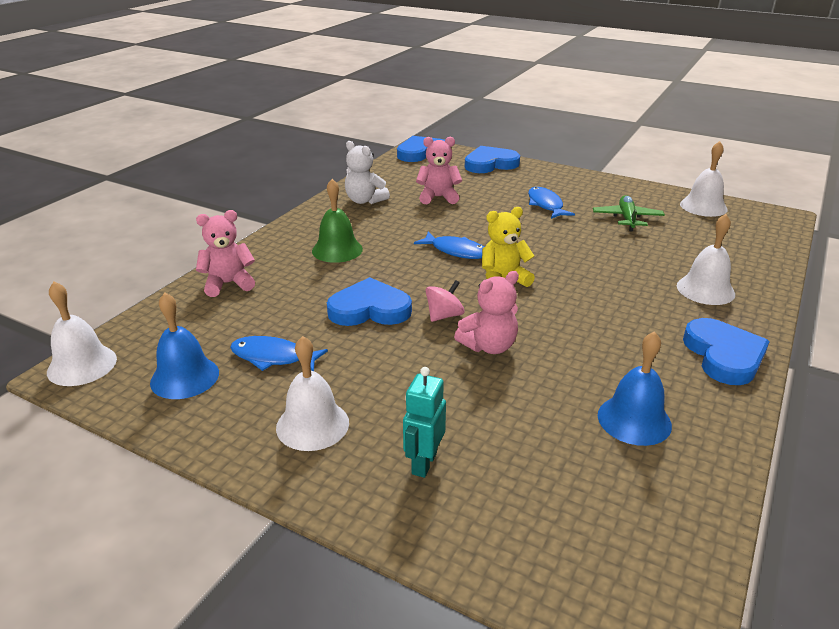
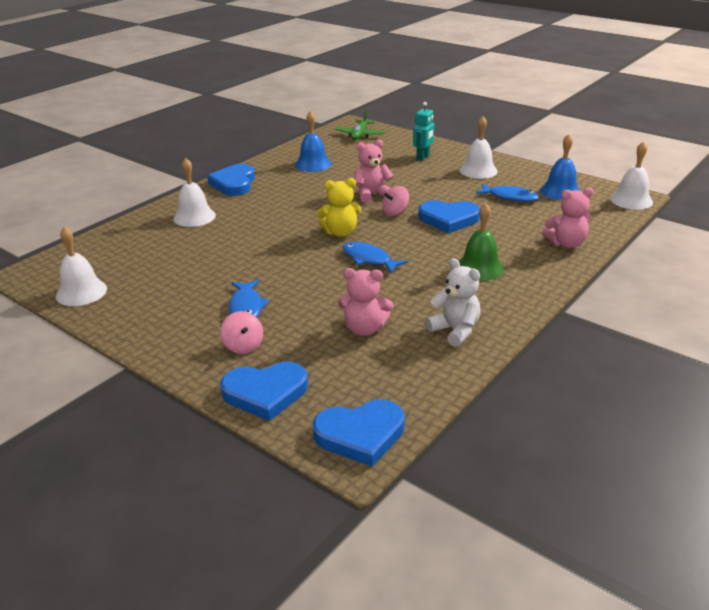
camera: 170 degrees left, 0 degrees up
green plane [593,195,665,232] -> green plane moved to [335,110,385,140]
none -> pink spinning top [220,311,263,354]

